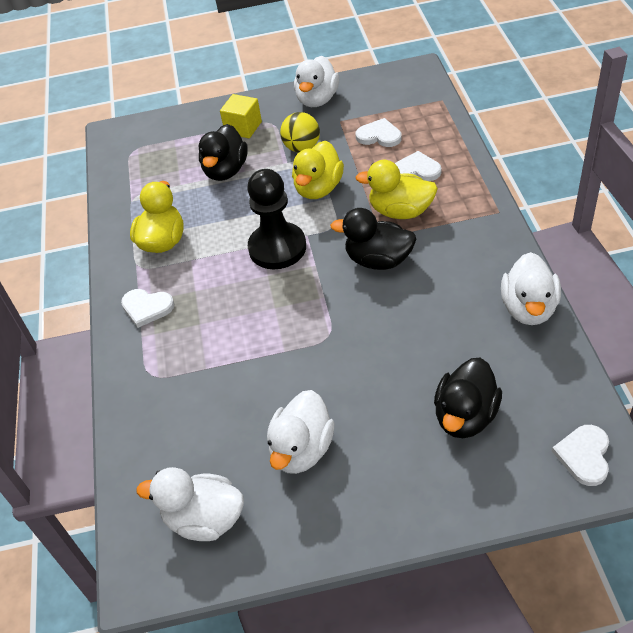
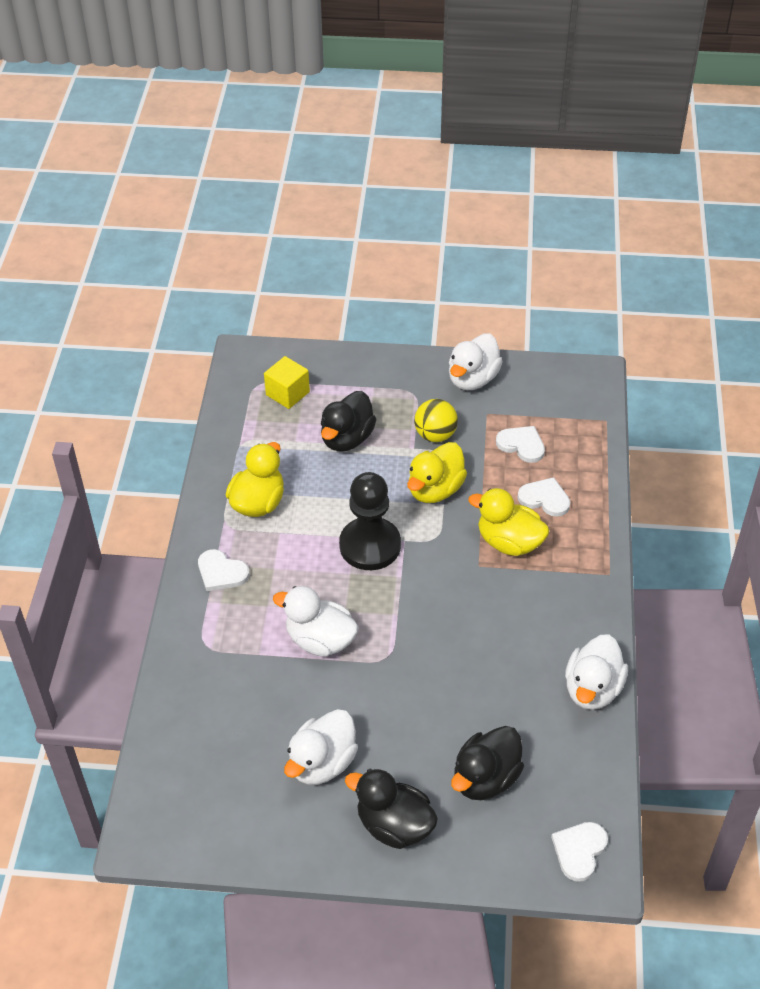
camera: 10 degrees right, 0 degrees up
white duck [136,467,244,541] -> white duck moved to [273,586,359,657]
yellow cube [220,94,262,138] -> yellow cube moved to [264,356,310,409]
black duck [330,208,416,270] -> black duck moved to [345,769,438,849]

